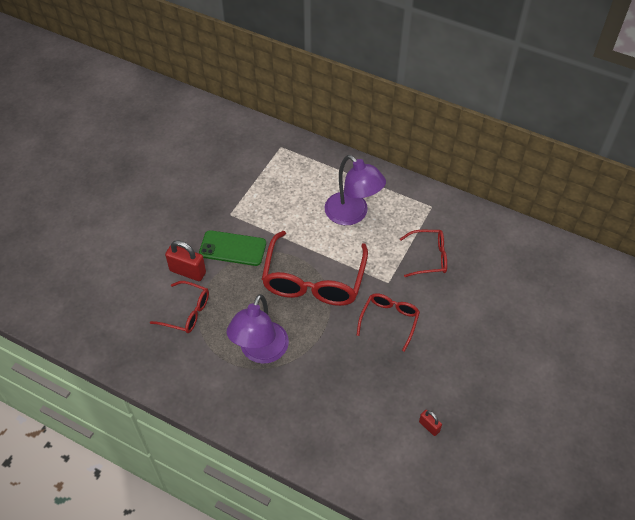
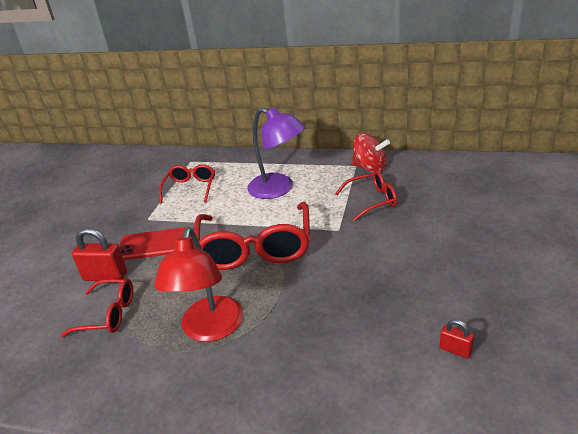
camera: 10 degrees left, 20 degrees down
green phone [199,230,266,266] -> red phone [119,227,190,260]
purple lamp [227,294,289,364] -> red lamp [154,228,243,342]
red glasses [357,293,420,352] -> red glasses moved to [159,164,215,203]
none -> red spinning top [352,133,390,173]

